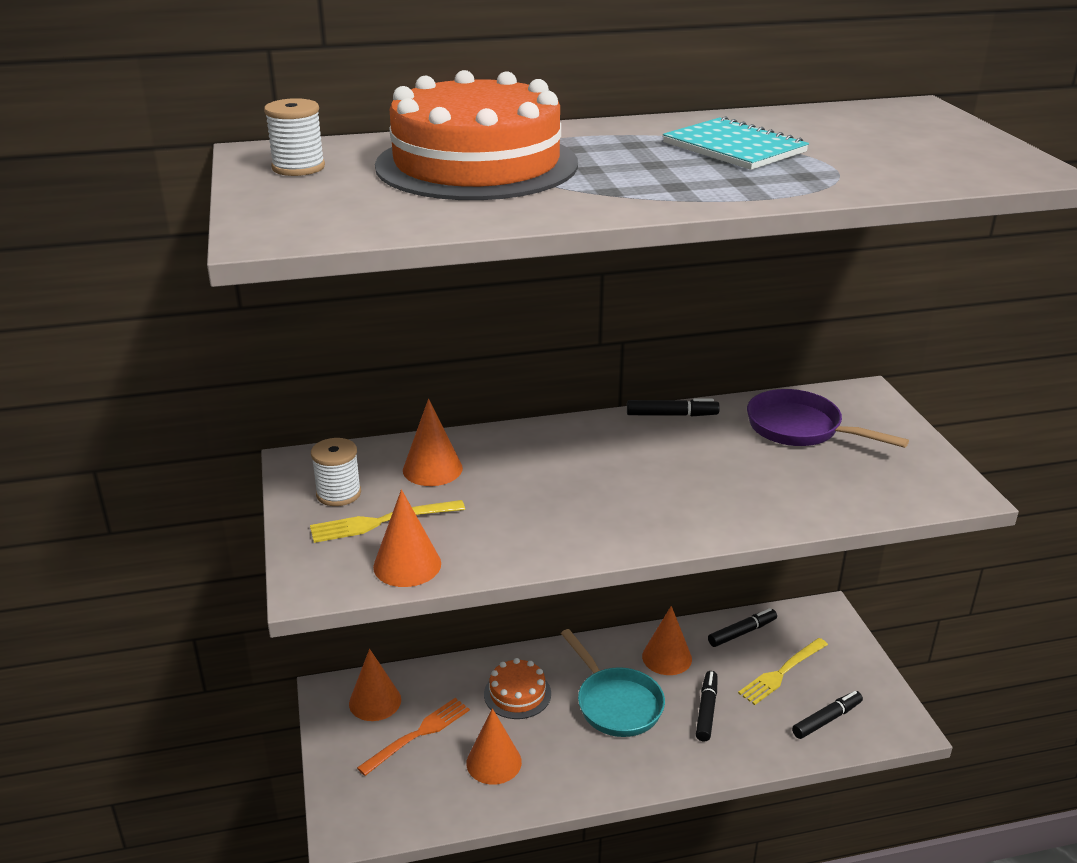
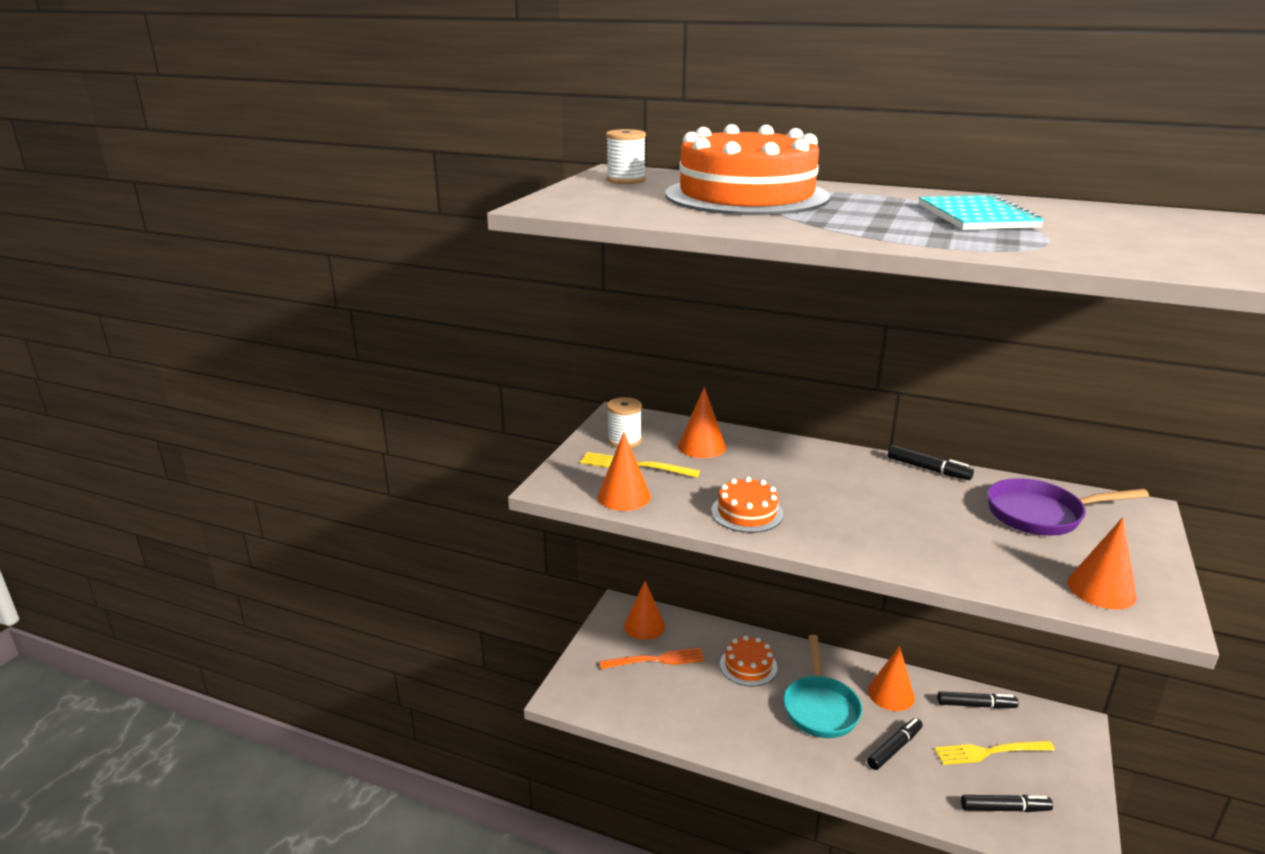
camera: 35 degrees right, 5 degrees down
orange cone [466,708,522,785] -> orange cone moved to [1067,517,1137,609]
purple pan [747,389,909,448] -> purple pan turned 75 degrees counterclockwise [987,478,1149,536]
none -> orange cake [711,477,783,533]

